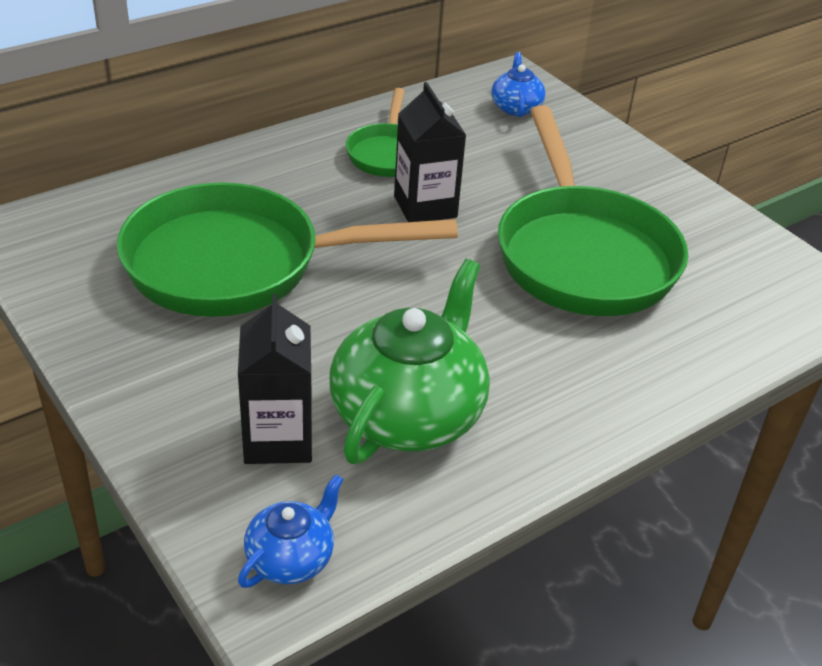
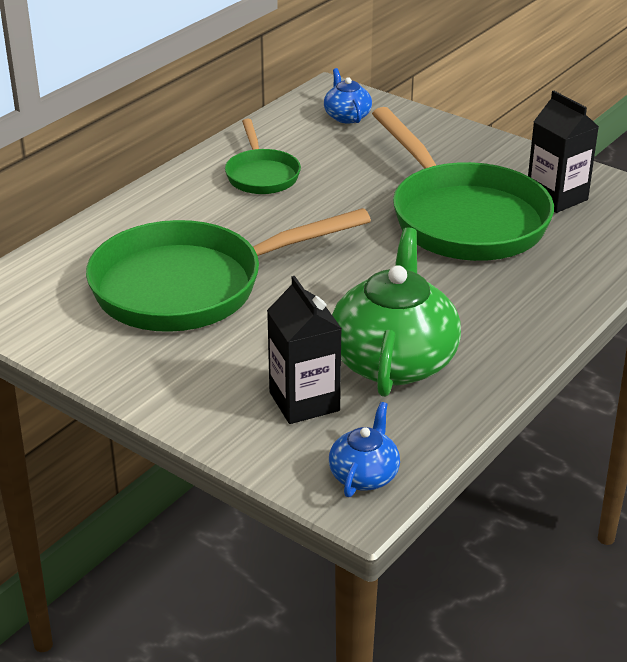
camera: 15 degrees left, 5 degrees down
black carton [394,82,466,222] -> black carton moved to [528,91,599,213]

